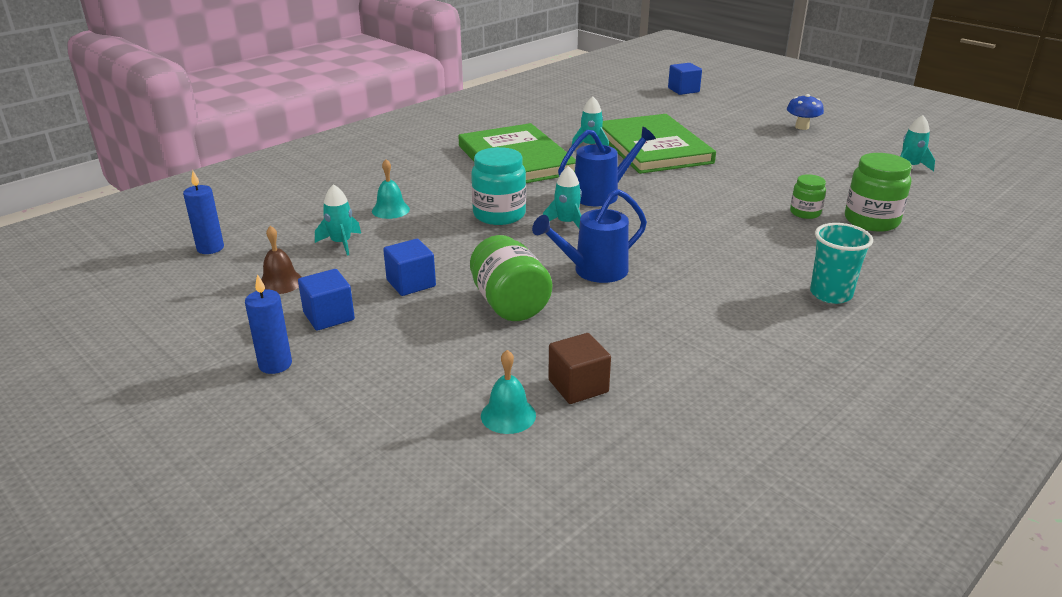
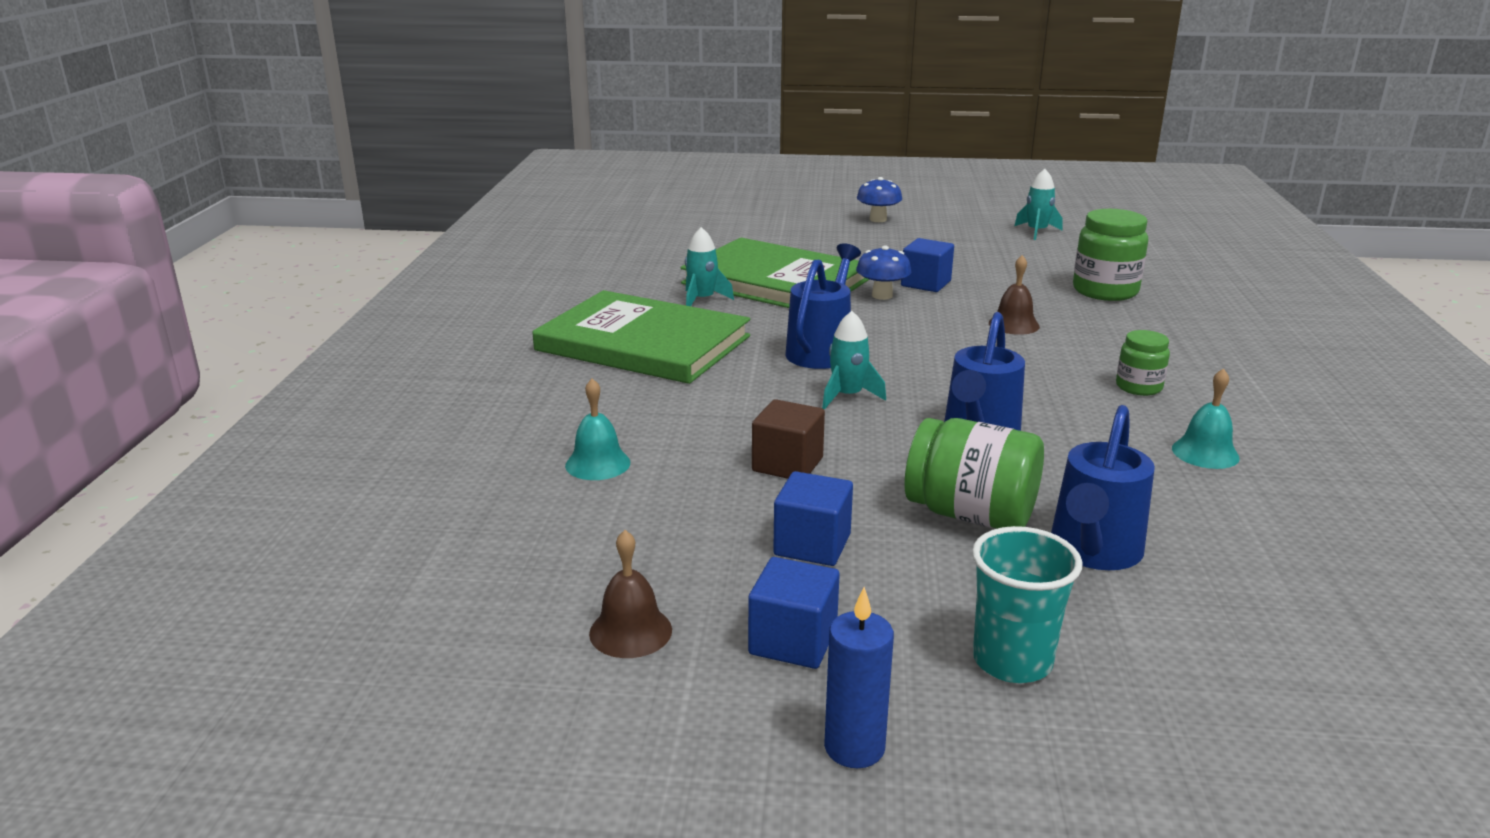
camera: 40 degrees left, 5 degrees down
blue candle [183,170,224,254] -> none
turquoise rocket [315,184,361,256] -> none
turquoise jar [471,147,526,225] -> none
turquoise bell [481,350,536,434] -> turquoise bell moved to [1172,368,1240,469]
brown cube [548,333,611,404] -> brown cube moved to [752,399,825,479]
blue cube [668,63,702,95] -> blue cube moved to [901,238,954,292]
green jar [790,174,826,219] -> green jar moved to [1116,330,1170,396]
turquoise cup [810,223,873,304] -> turquoise cup moved to [972,526,1082,683]
none -> blue mushroom [856,246,911,300]
none -> brown bell [989,255,1040,335]
none -> blue watering can [1051,405,1155,570]

